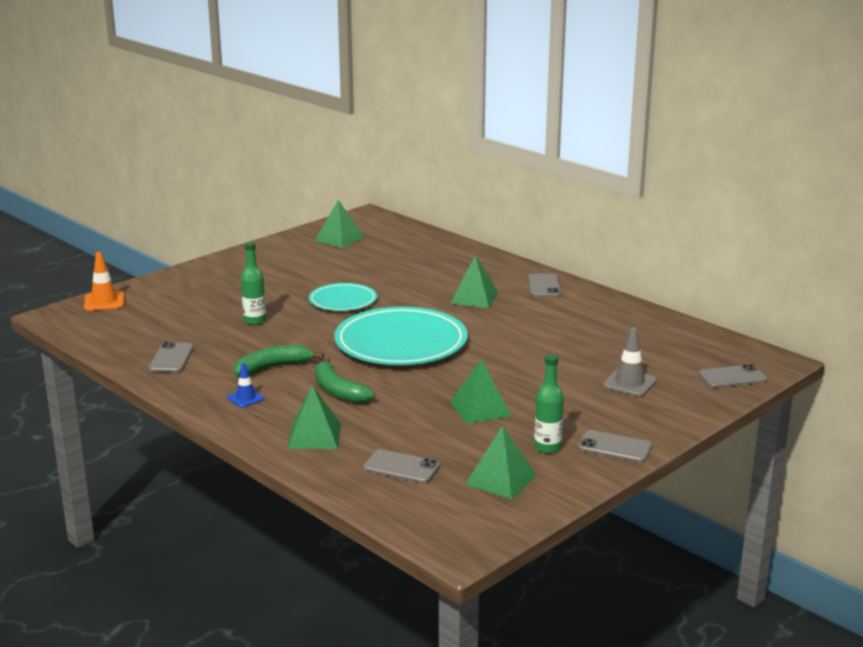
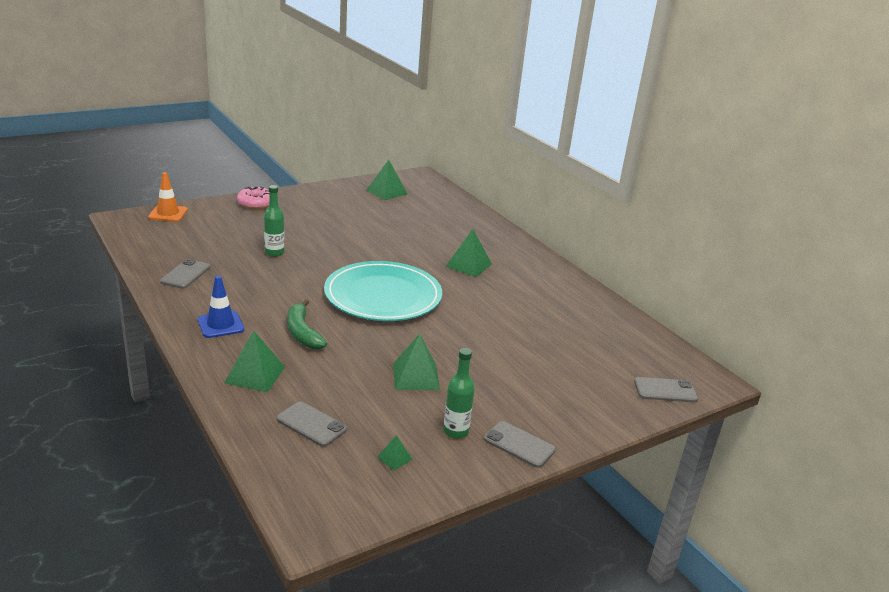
camera: 10 degrees right, 5 degrees up
blue traffic cone [228,362,264,408] -> blue traffic cone [198,276,244,338], size x1.57
green banana [234,345,324,377] -> none
turquoise plate [309,283,377,311] -> none
green pyramid [465,426,537,500] -> green pyramid [377,435,413,470], size x0.50
grey phone [528,273,561,297] -> none
grey traffic cone [603,327,657,397] -> none
none -> pink donut [237,186,269,209]

